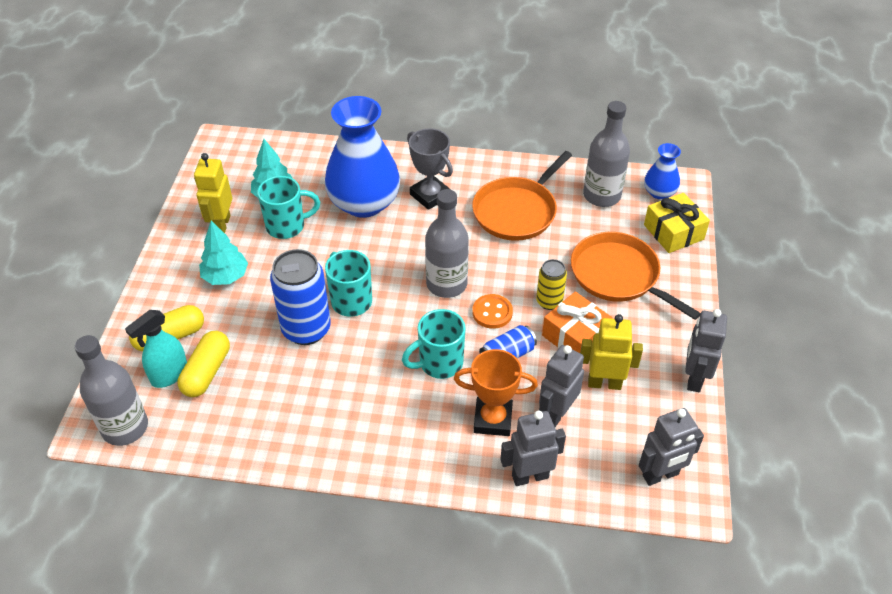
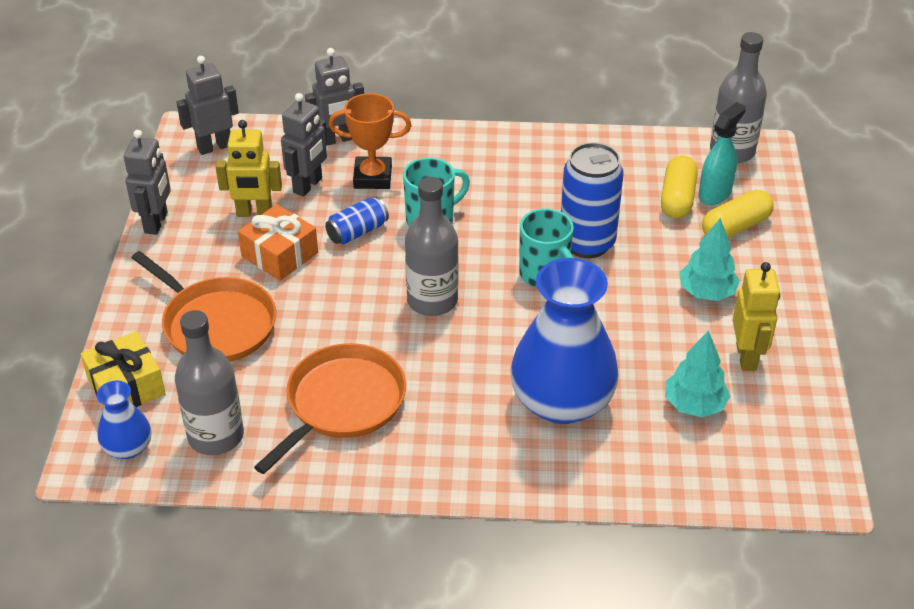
camera: 175 degrees right, 5 degrees down
turquoise mug [257,176,320,239] -> none
grey trophy [407,128,453,210] -> none
orange button [472,294,513,329] -> none
yellow can [536,259,567,310] -> none

